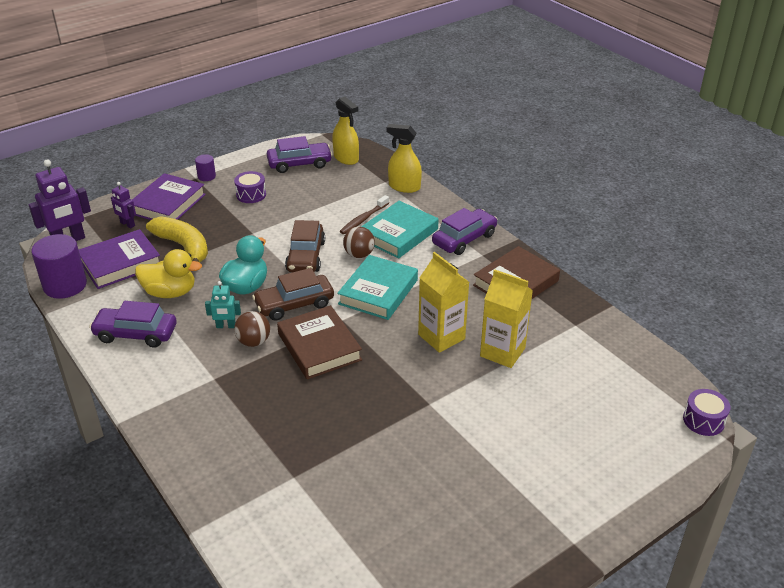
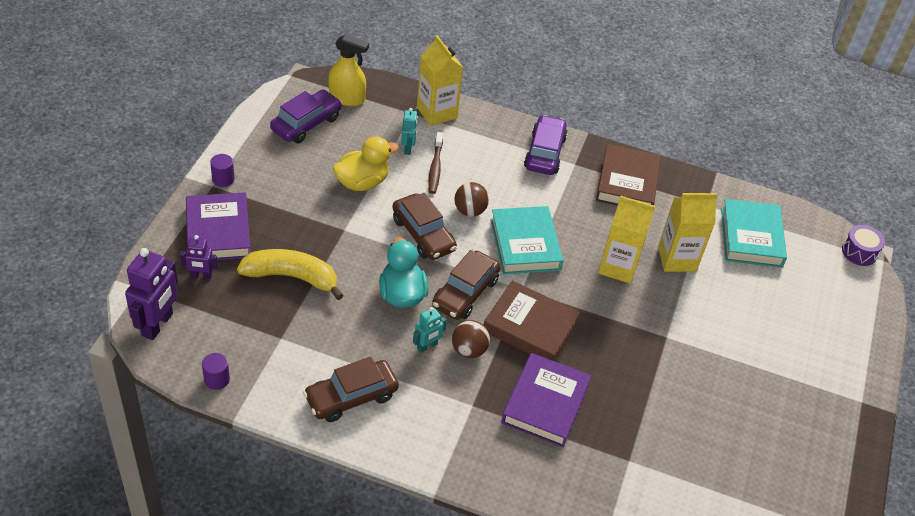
camera: 40 degrees left, 10 degrees up
purple cylinder [31,234,87,299] -> purple cylinder [202,353,230,390], size x0.50
purple book [79,229,160,289] -> purple book moved to [501,353,591,447]
purple car [89,301,177,348] -> brown car [303,356,399,422]
yellow duck [135,249,202,298] -> yellow duck moved to [333,136,399,191]
purple drum [234,171,266,203] -> none
turquoise book [361,201,439,259] -> turquoise book moved to [721,199,787,268]
yellow spray bottle [386,124,422,193] -> yellow carton [417,35,463,126]
none -> turquoise robot [401,108,418,155]

